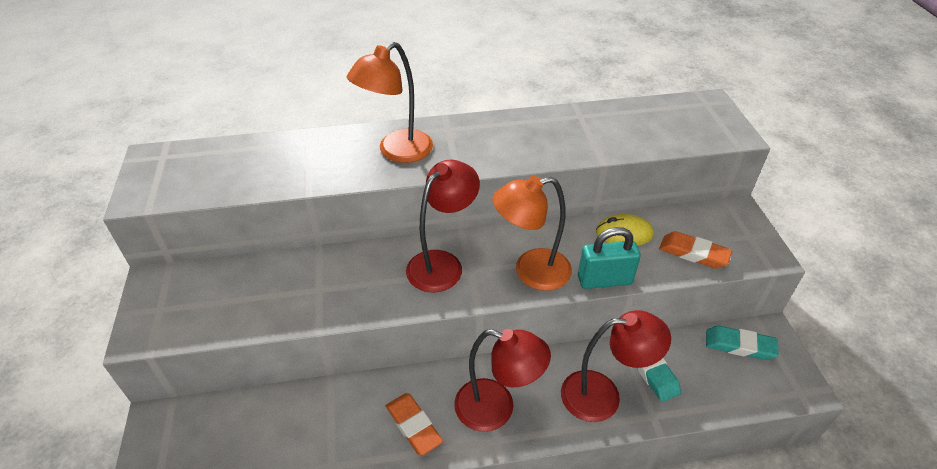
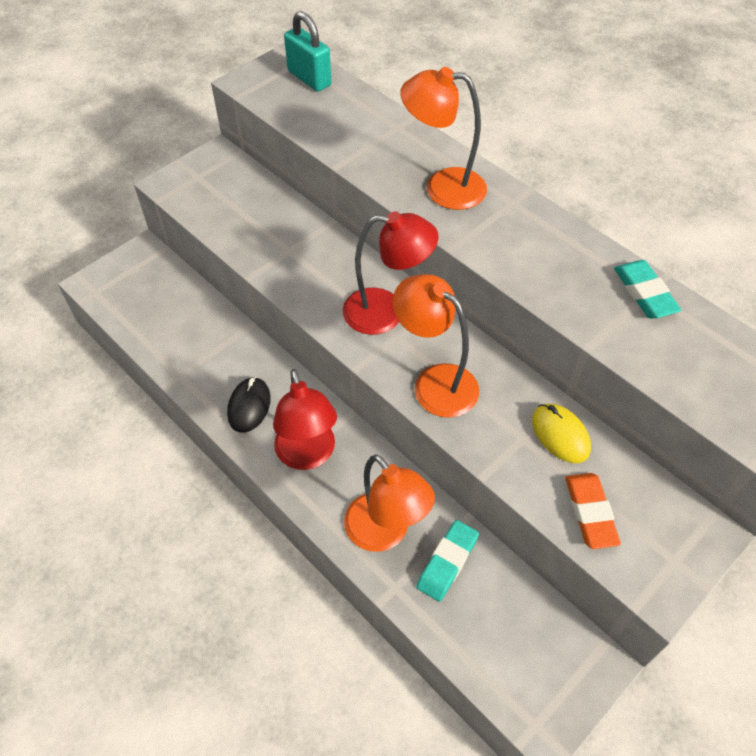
camera: 55 degrees right, 10 degrees up
orange eraser [386,393,443,456] -> black mouse [227,377,271,433]
red lamp [561,310,671,422] -> orange lamp [344,454,435,552]
turquoise padlock [578,227,641,289] -> turquoise padlock moved to [284,11,331,92]
turquoise eraser [706,326,779,360] -> turquoise eraser moved to [614,260,681,318]

